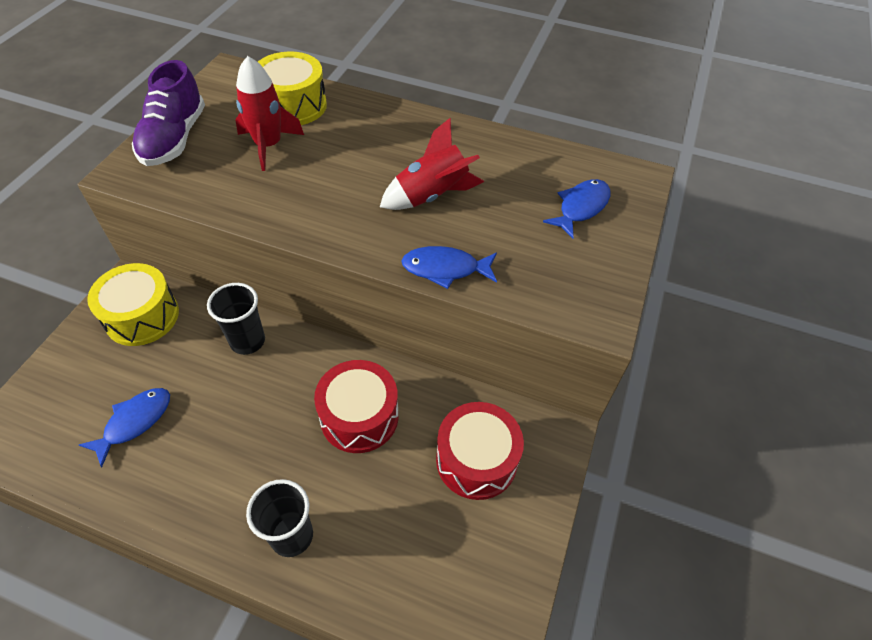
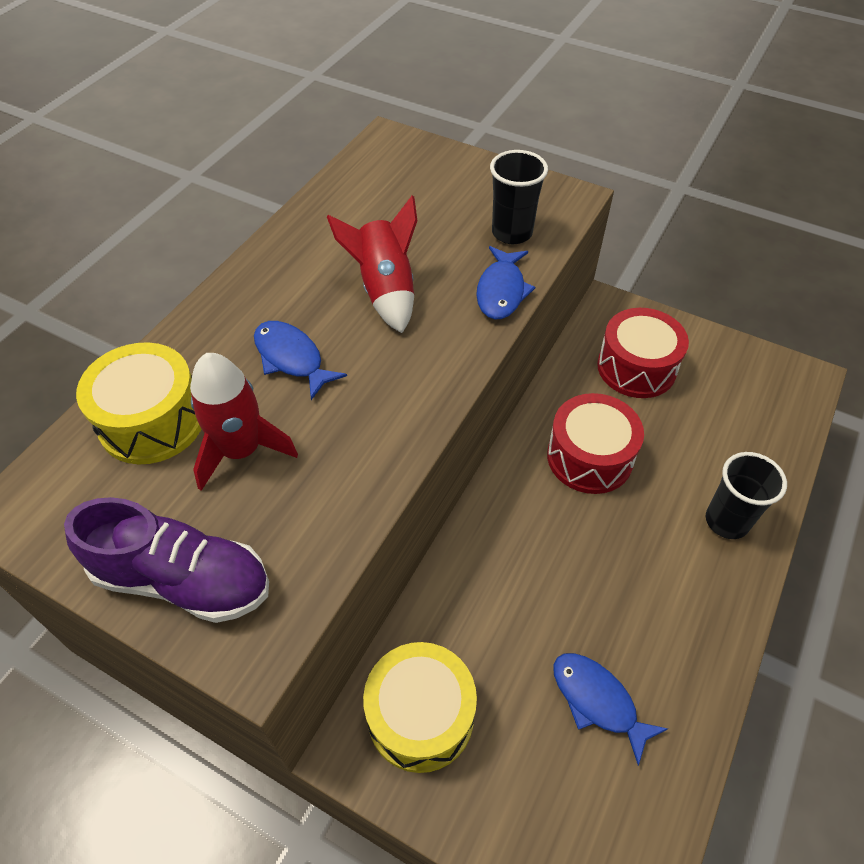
camera: 80 degrees left, 0 degrees up
black cup [207,283,265,355] -> black cup moved to [490,150,548,244]
blue fish [543,179,610,238] -> blue fish moved to [254,321,347,400]

